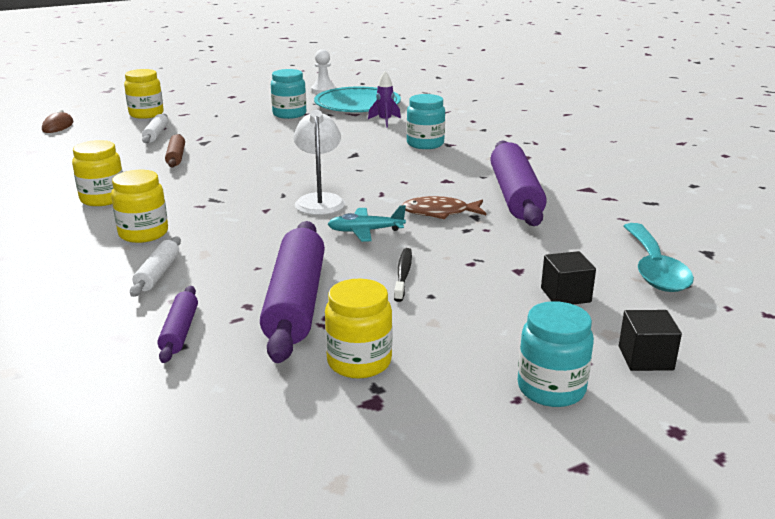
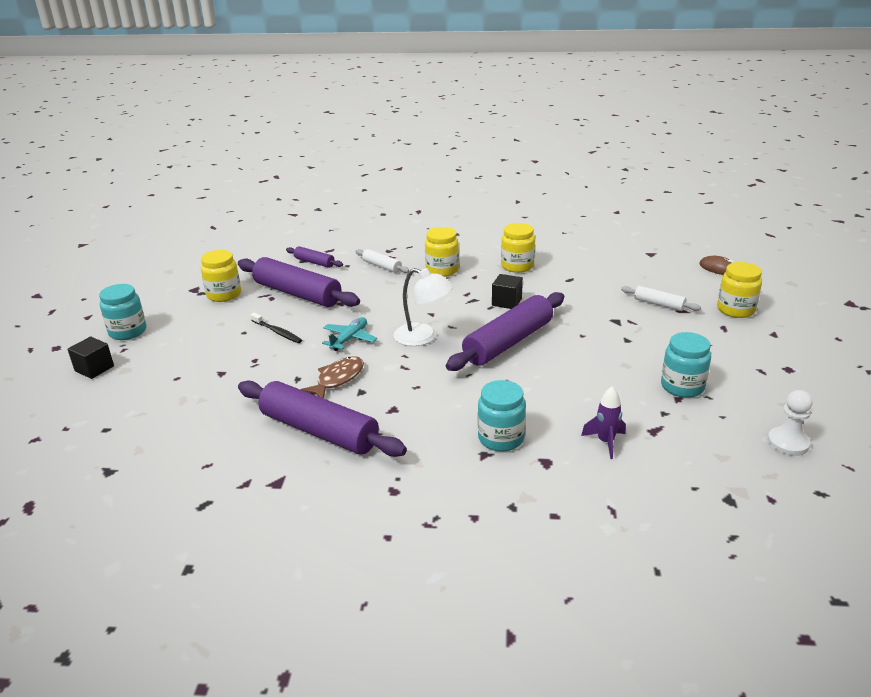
camera: 125 degrees right, 5 degrees up
brown rolling pin [165,134,185,168] -> none
turquoise plate [314,86,401,112] -> none
black cube [541,251,596,304] -> black cube moved to [492,274,523,309]
turquoise spoon [624,223,694,292] -> none
none -> purple rolling pin [446,292,564,371]

